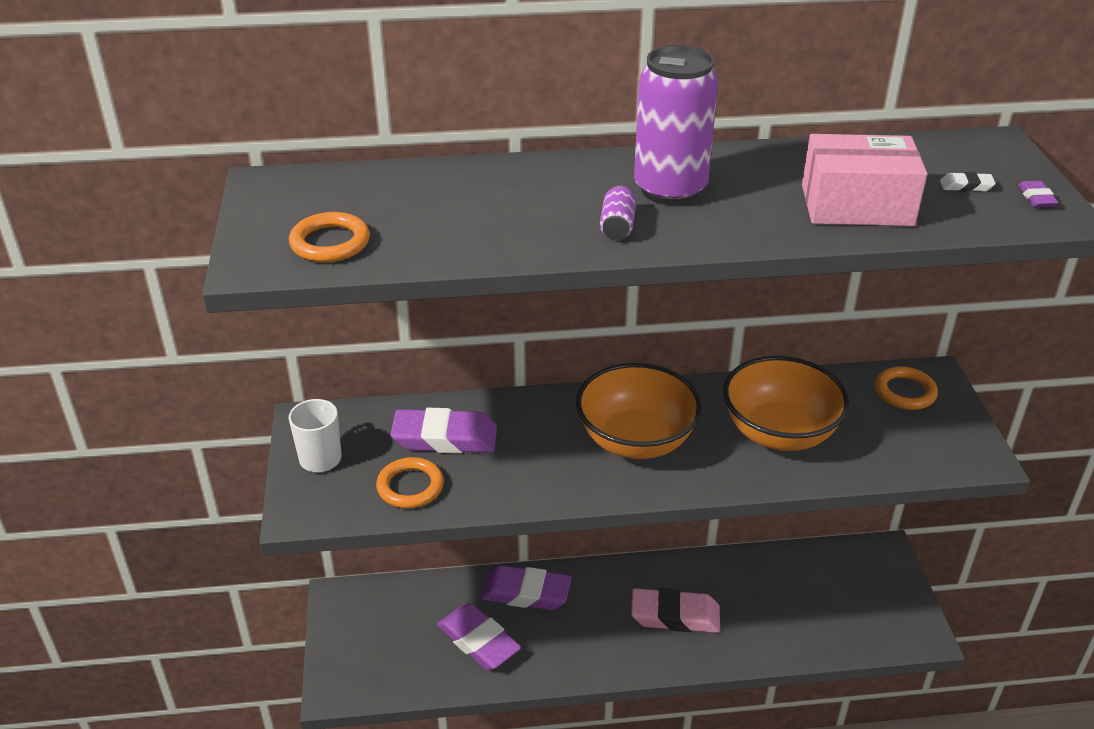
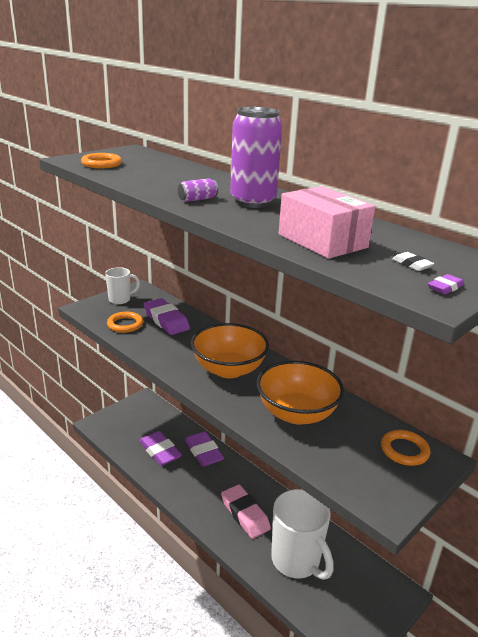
camera: 50 degrees right, 10 degrees down
purple eraser [437,603,521,670] -> purple eraser turned 45 degrees counterclockwise [139,431,182,466]
none -> white mug [271,489,334,580]

